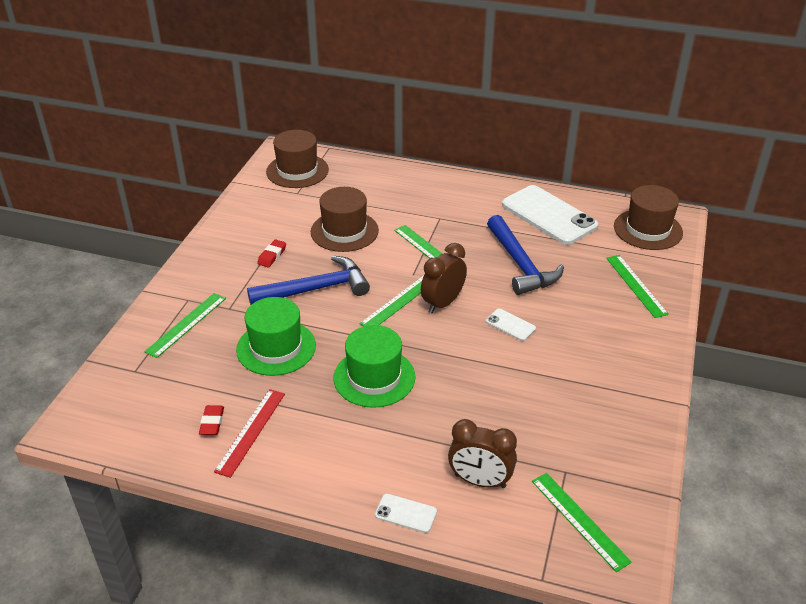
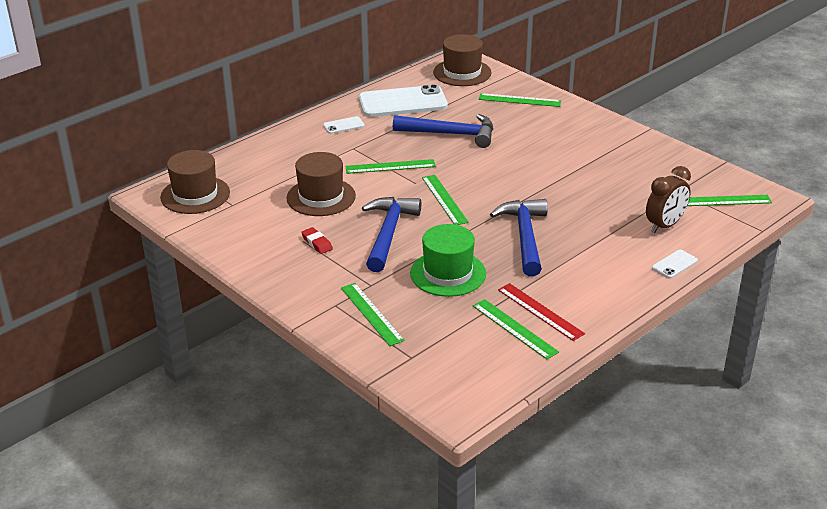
camera: 60 degrees left, 5 degrees down
red eraser [199,405,224,435] -> green ruler [473,299,559,359]
green hat [333,325,416,408] -> blue hammer [490,199,548,276]
brown clock [421,243,467,313] -> none
white phone [486,309,536,341] -> white phone moved to [323,116,365,134]

